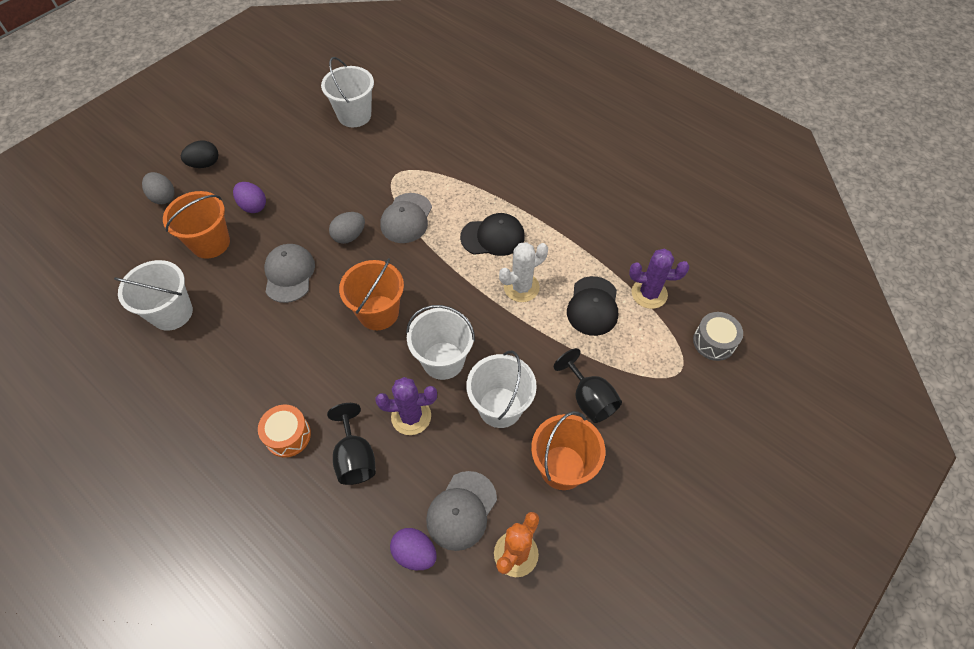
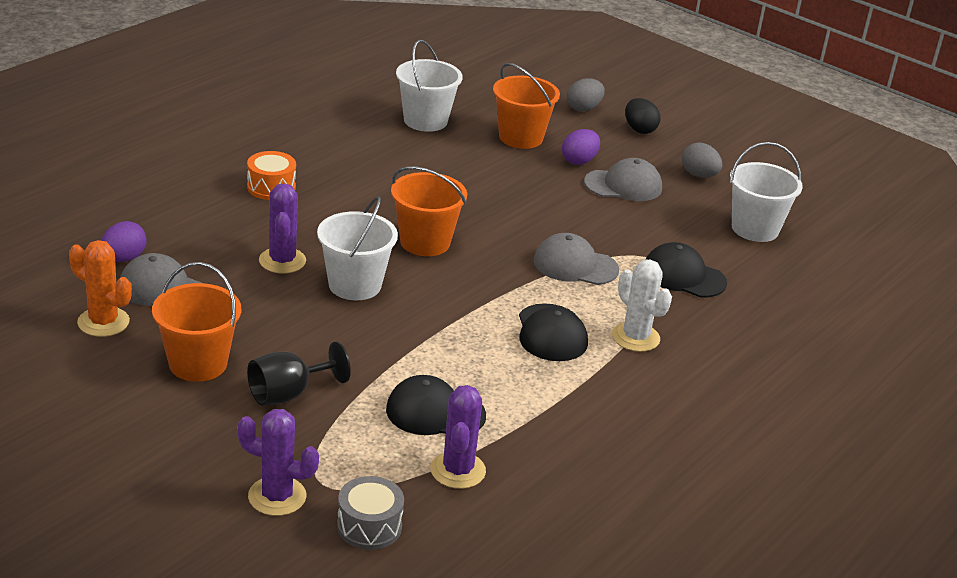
camera: 85 degrees right, 25 degrees down
grey cap [264,244,315,303] -> grey cap moved to [584,158,662,201]
black goblet [327,403,376,485] -> none
grey egg [329,212,365,244] -> grey egg moved to [682,142,723,178]
white bucket [466,350,537,428] -> none
white cactus [499,242,548,302] -> white cactus moved to [612,259,672,352]
none -> purple cactus [237,409,319,516]
none -> black cap [645,242,727,297]

